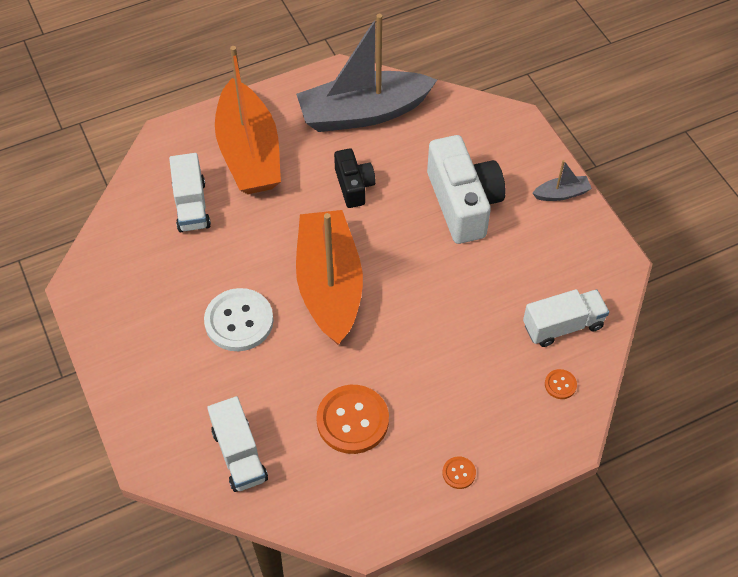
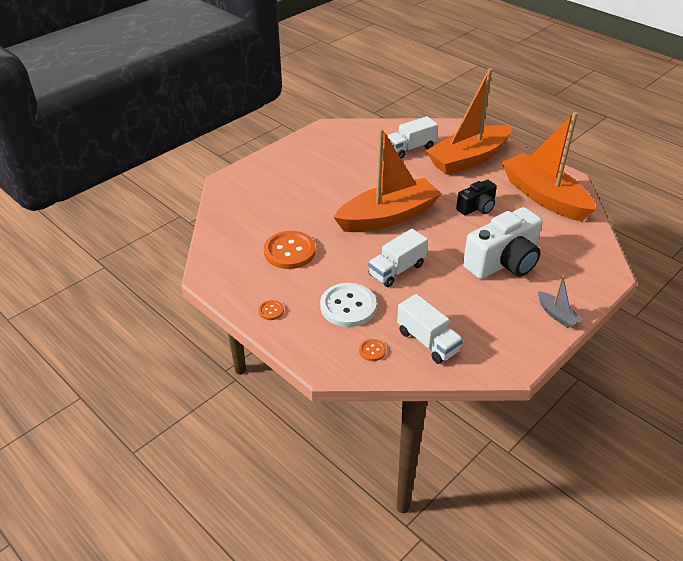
camera: 70 degrees right, 15 degrees down
white button [204,288,274,351] -> white button moved to [320,283,377,327]
white truck [207,396,268,492] -> white truck moved to [368,229,428,287]
grey boat [296,14,437,132] -> orange boat [501,112,596,221]

